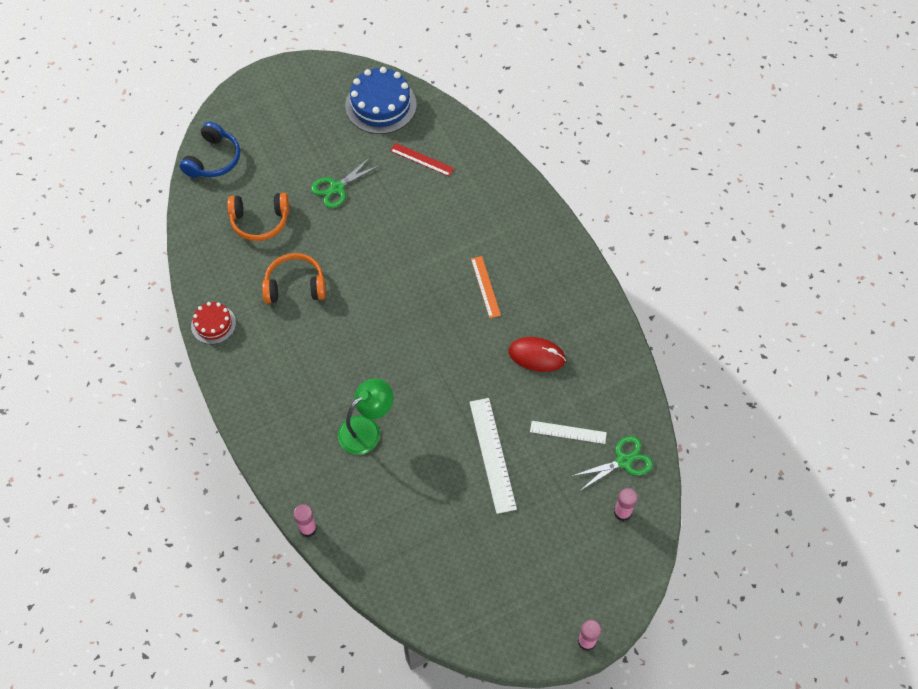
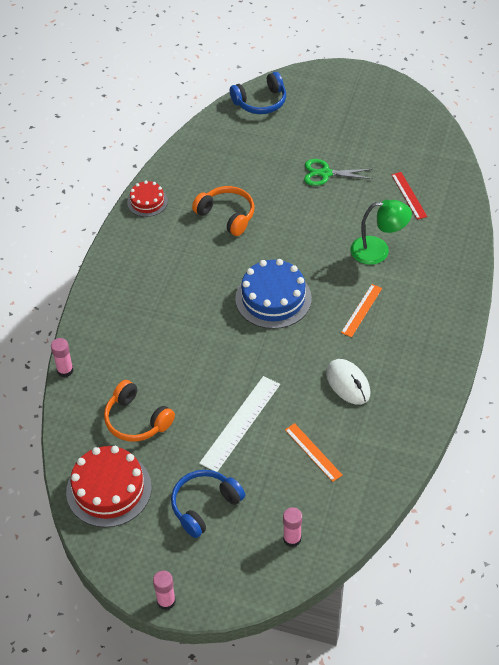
camera: 45 degrees right, 10 degrees down
orange headphones [227,193,289,241] -> orange headphones moved to [104,380,175,442]
green lamp [338,378,393,455] -> green lamp moved to [350,200,412,265]
blue cake [345,67,417,134] -> blue cake moved to [235,259,312,329]
red mouse [508,337,566,372] -> white mouse [326,359,371,405]
white ruler [530,421,607,444] -> orange ruler [285,423,342,482]
green scissors [572,436,653,491] -> none
none -> red cake [66,446,152,528]
none -> blue headphones [171,470,245,538]

